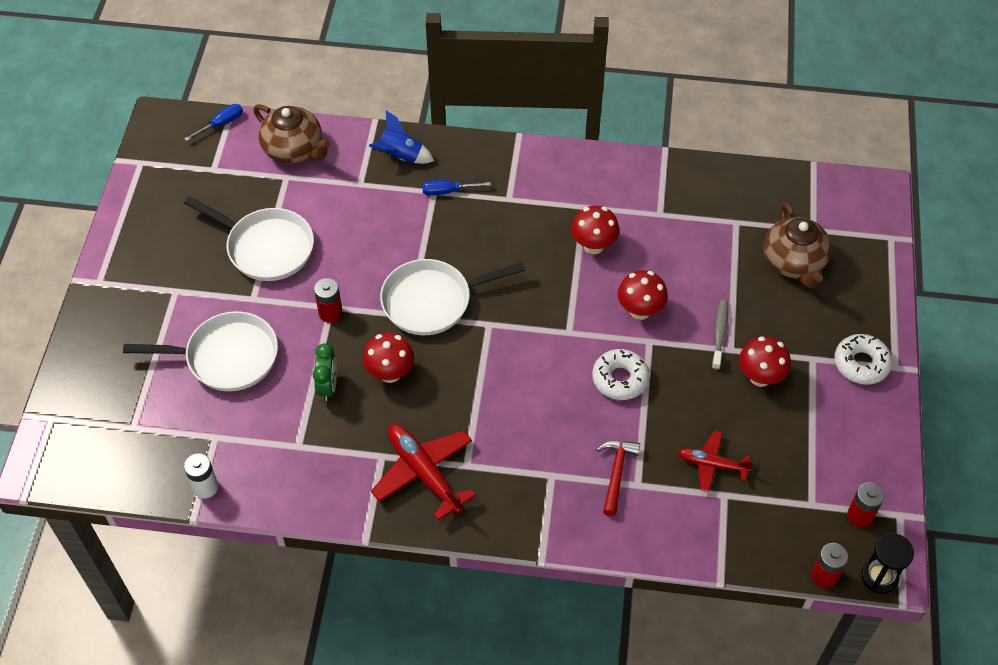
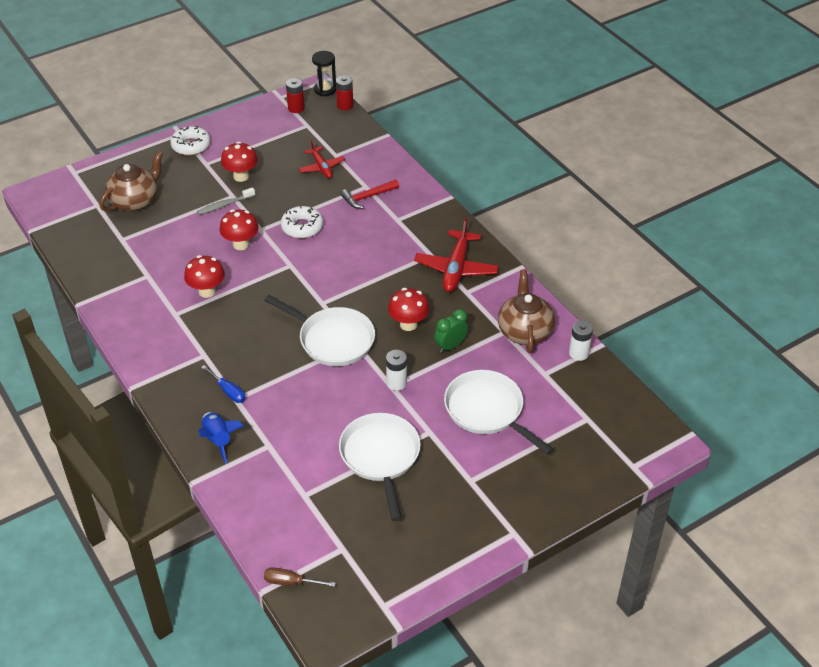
camera: 130 degrees left, 10 degrees down
blue screwdriver [184,104,243,141] -> brown screwdriver [264,567,336,587]
brown teapot [253,104,330,164] -> brown teapot moved to [498,270,555,353]
red battery [314,278,343,323] -> white battery [386,350,407,391]

